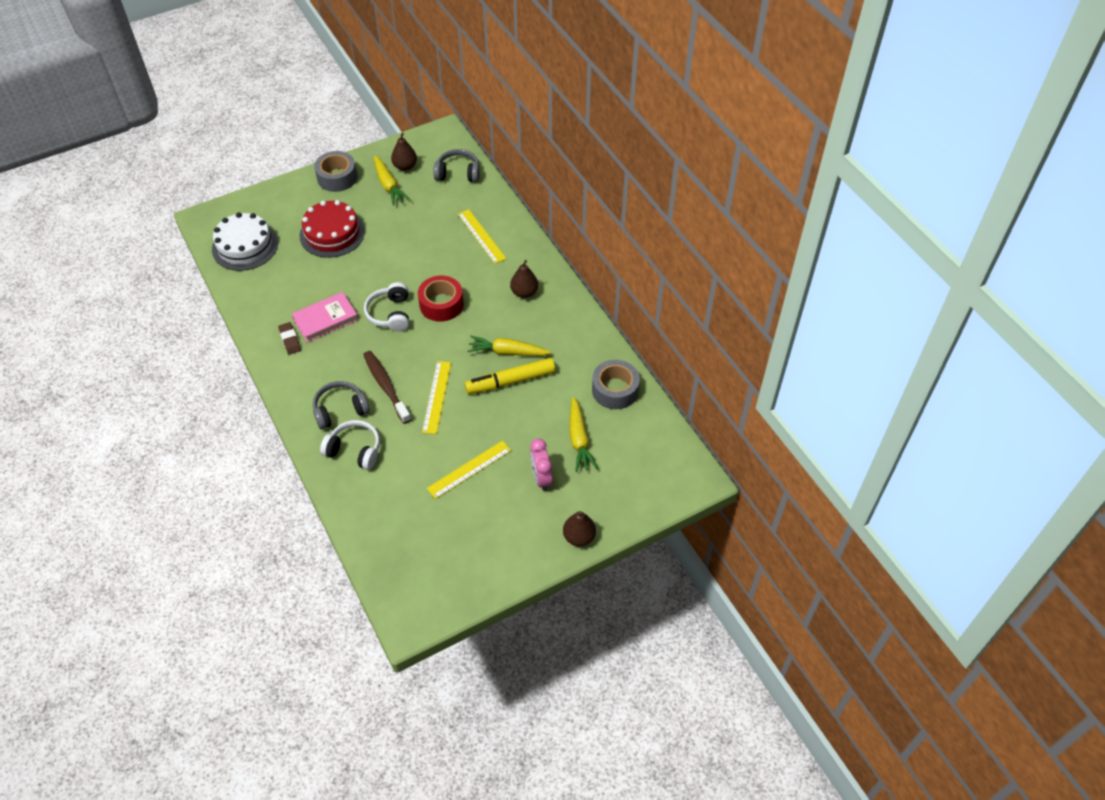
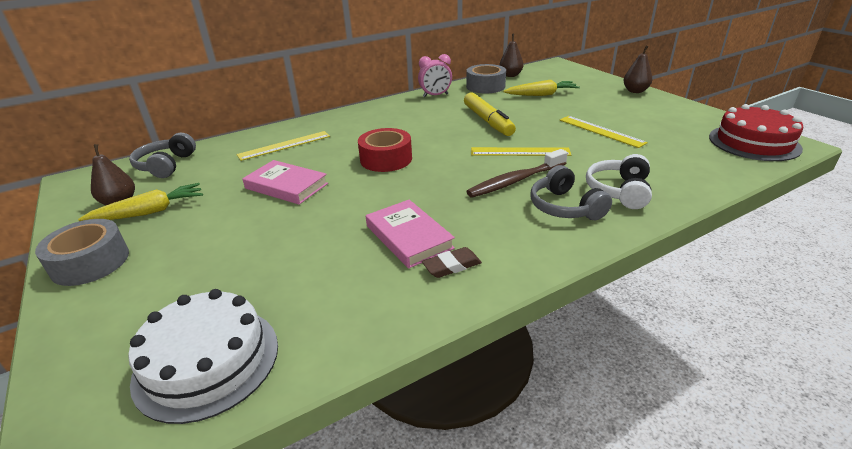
camera: 90 degrees left, 20 degrees down
red cake [300,200,365,258] -> red cake moved to [709,104,803,161]
white headphones [364,282,409,331] -> none
yellow carrot [467,336,552,356] -> none
brown pear [510,260,538,298] -> brown pear moved to [499,34,524,77]
pink clock [530,438,553,491] -> pink clock moved to [418,54,452,97]
none -> pink book [242,160,328,205]

